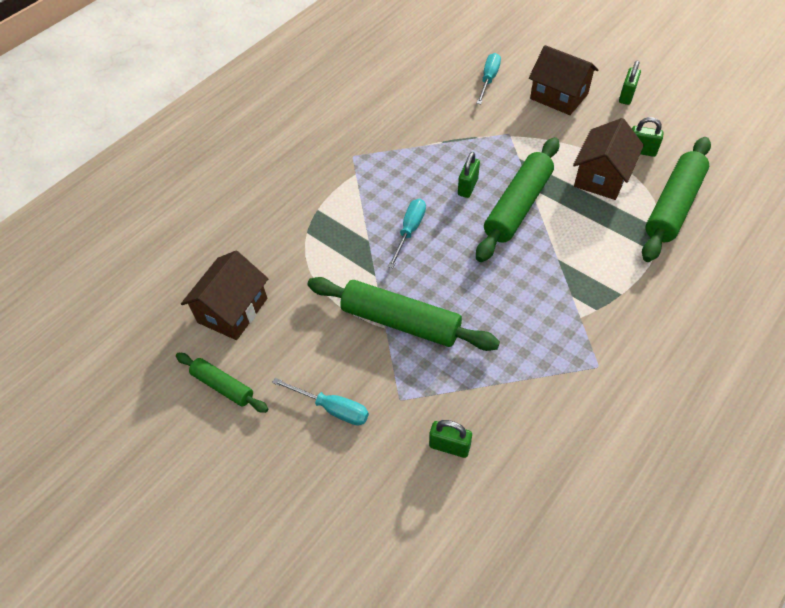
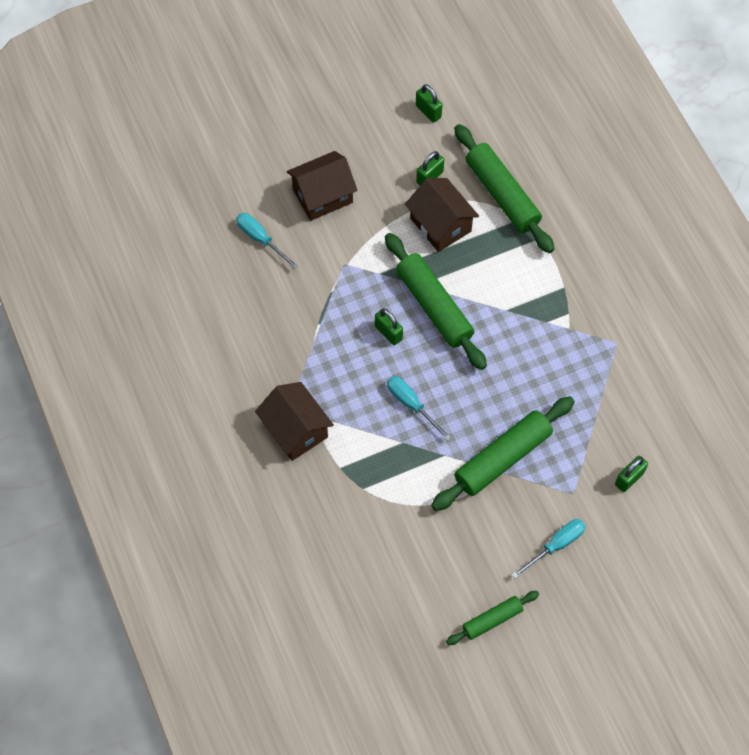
camera: 65 degrees left, 10 degrees up
brown house [181,251,268,340] -> brown house moved to [255,382,334,461]
green padlock [619,61,641,105] -> green padlock moved to [416,84,443,123]

